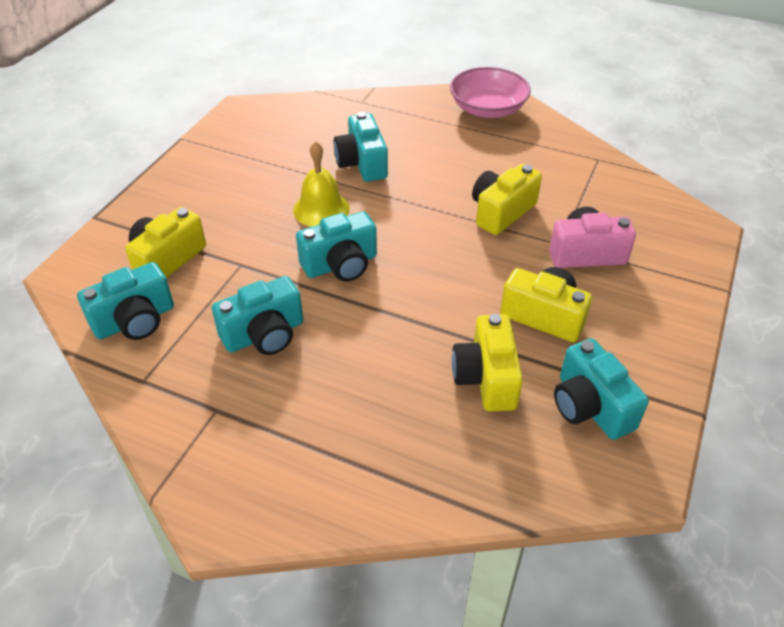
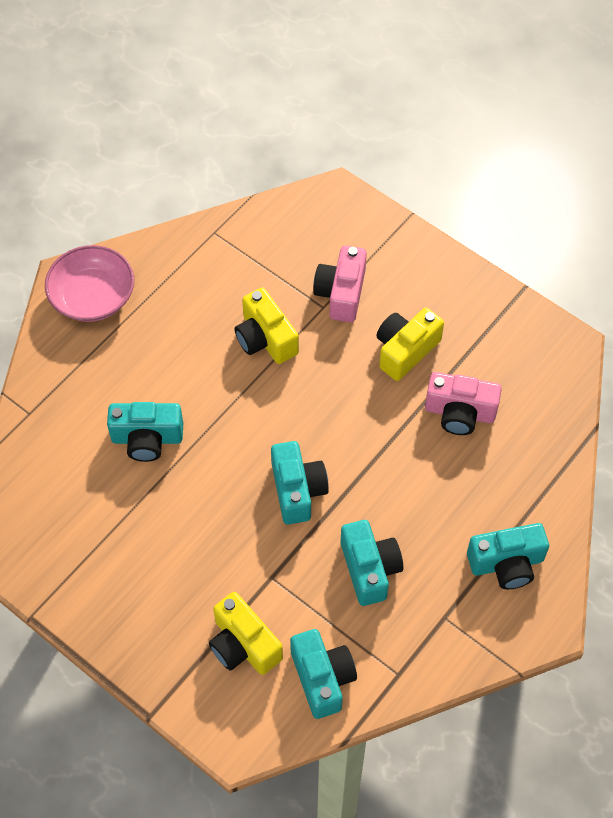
camera: 75 degrees left, 15 degrees up
yellow bell [293,141,350,227] -> none
yellow camera [452,314,523,411] -> pink camera [425,372,502,435]
turquoise camera [554,338,649,440] -> turquoise camera moved to [467,523,549,589]

